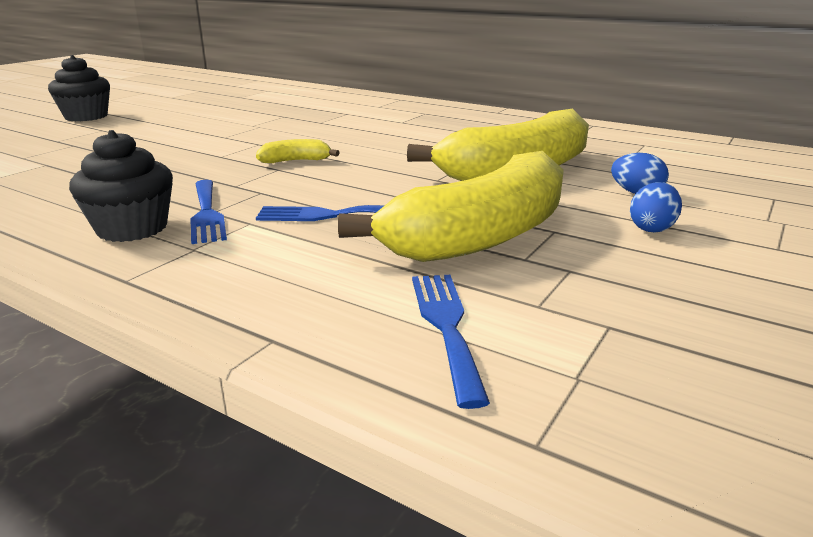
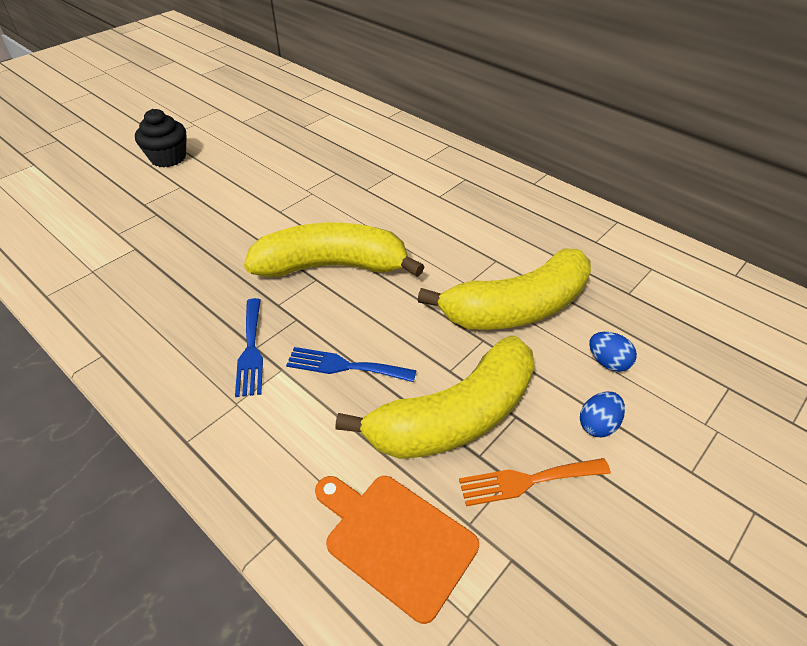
camera: 10 degrees right, 20 degrees up
black cupcake [69,130,173,242] -> none
yellow banana [256,139,340,163] -> yellow banana [244,222,425,277], size x2.48
blue fork [412,275,490,409] -> orange cutting board [315,476,479,624]
none -> orange fork [459,458,611,506]

